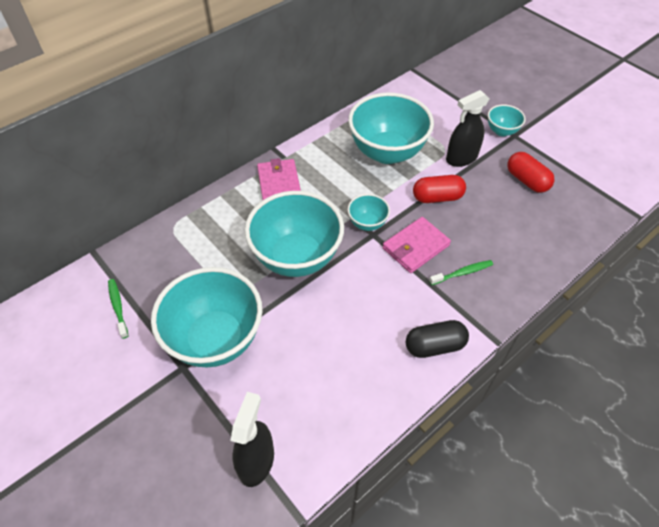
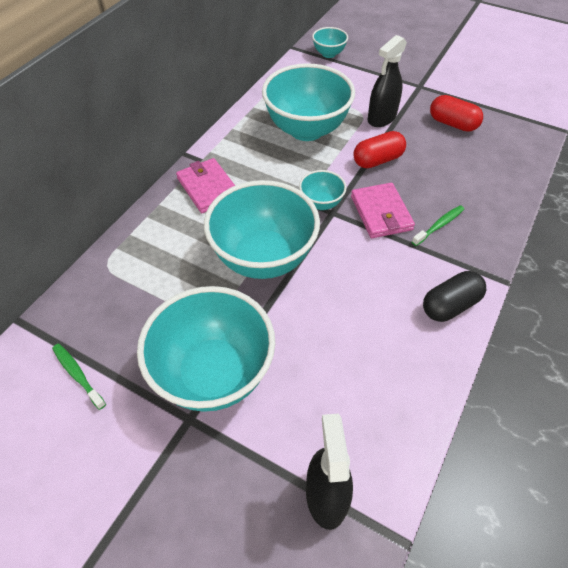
camera: 20 degrees left, 0 degrees up
pink wallet [383,217,451,273] -> pink wallet turned 45 degrees counterclockwise [351,183,415,238]
turquoise bowl [488,104,526,136] -> turquoise bowl moved to [312,27,348,58]

